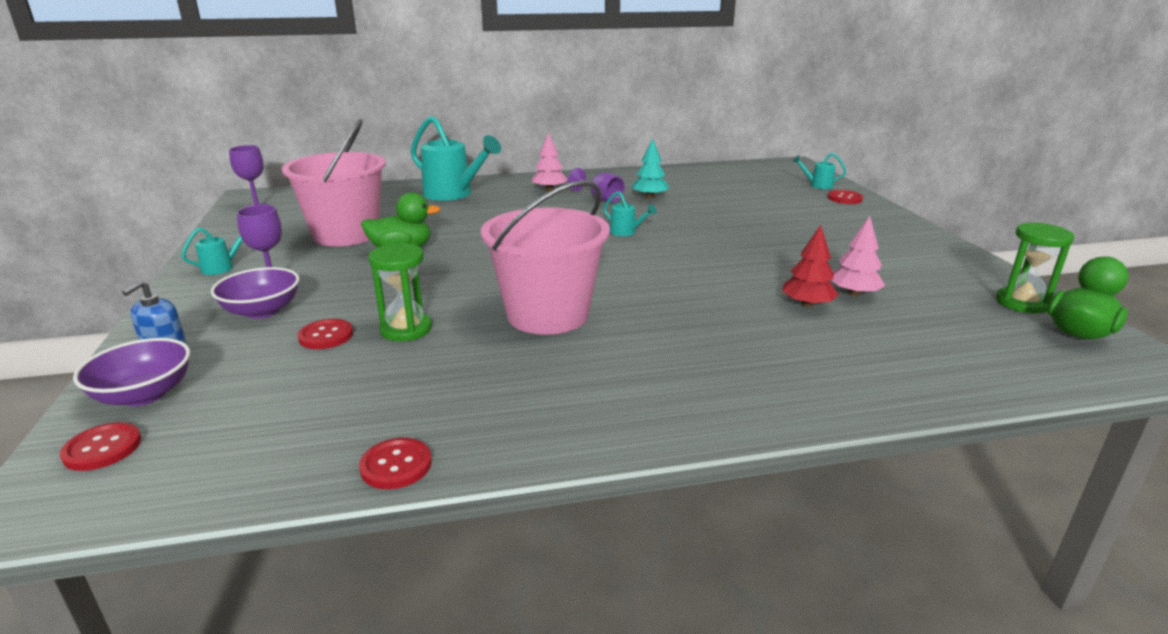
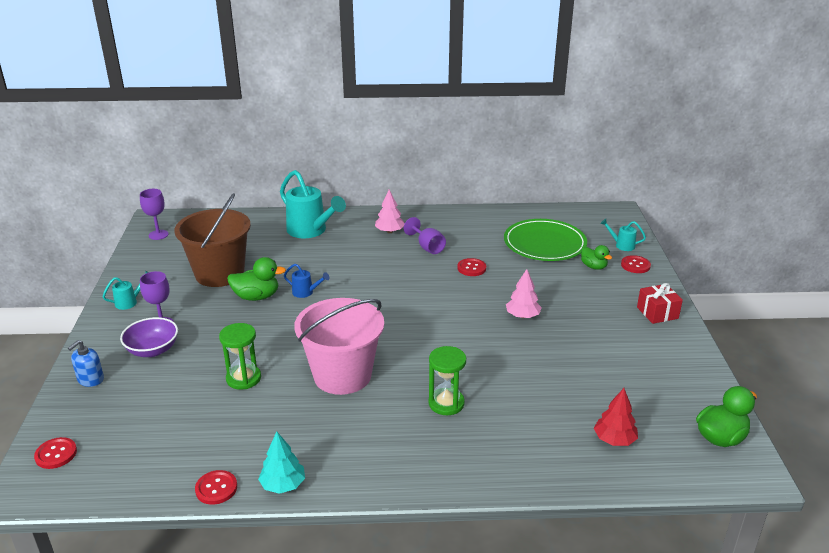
camera: 10 degrees right, 5 degrees up
purple bowl [73,338,190,406] -> none
pink bucket [282,119,386,246] -> brown bucket [174,193,251,287]
red button [297,319,353,349] -> red button moved to [457,258,486,276]
turquoise watering can [603,191,657,236] -> none
turquoise tree [632,138,669,199] -> turquoise tree moved to [258,432,305,494]
red tree [782,225,838,308] -> red tree moved to [594,388,638,446]
pink tree [831,216,885,297] -> pink tree moved to [506,269,542,318]
green hourglass [996,223,1074,314] -> green hourglass moved to [428,346,466,415]
none -> blue watering can [284,264,330,298]
none -> green plate [504,219,587,261]
none -> green duck [581,245,612,270]
none -> red gift [637,283,683,324]

